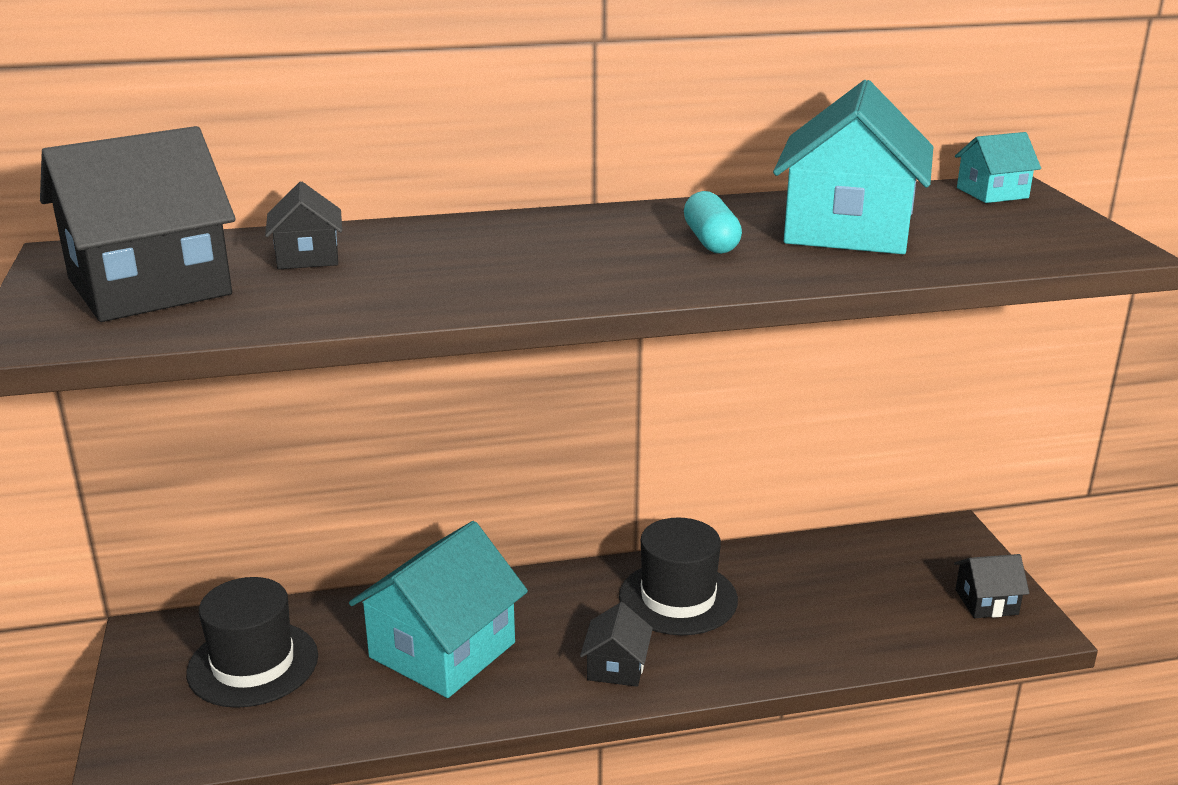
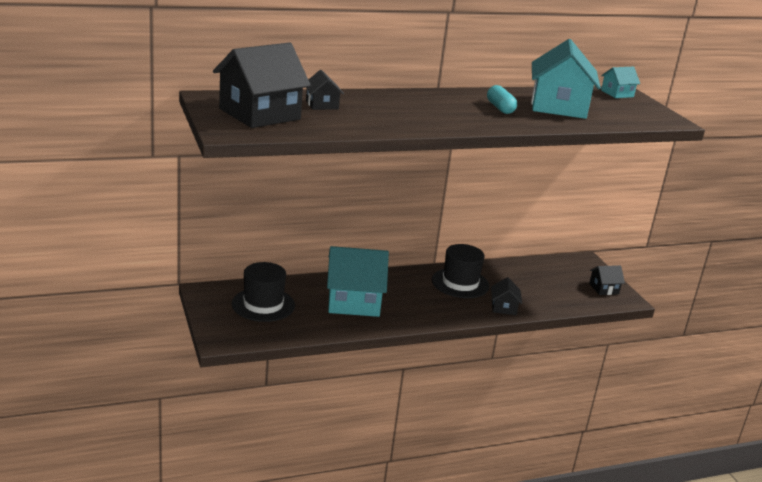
camera: 10 degrees left, 0 degrees up
turquoise house [349,521,528,698] -> turquoise house turned 60 degrees clockwise [327,246,389,317]
black house [580,602,653,687] -> black house moved to [491,277,522,315]

